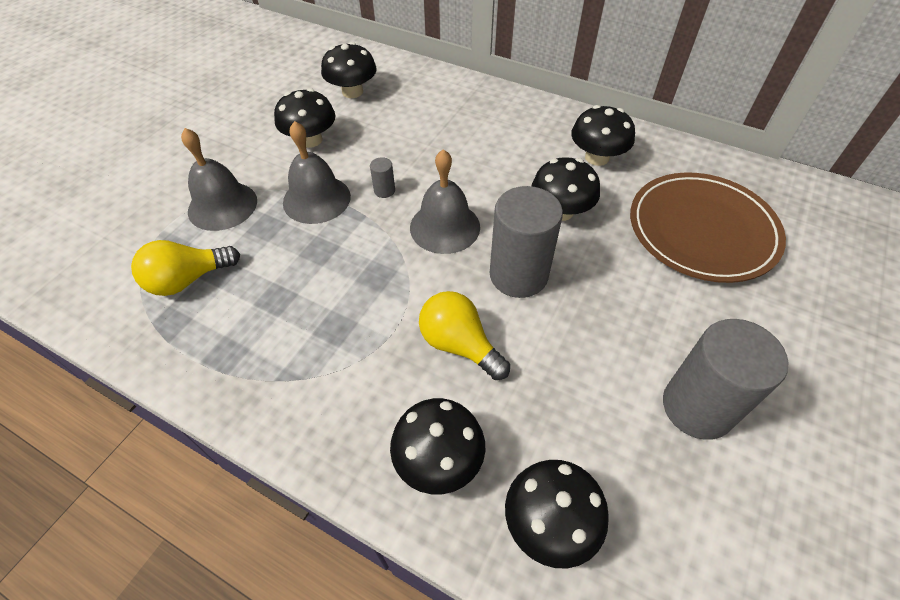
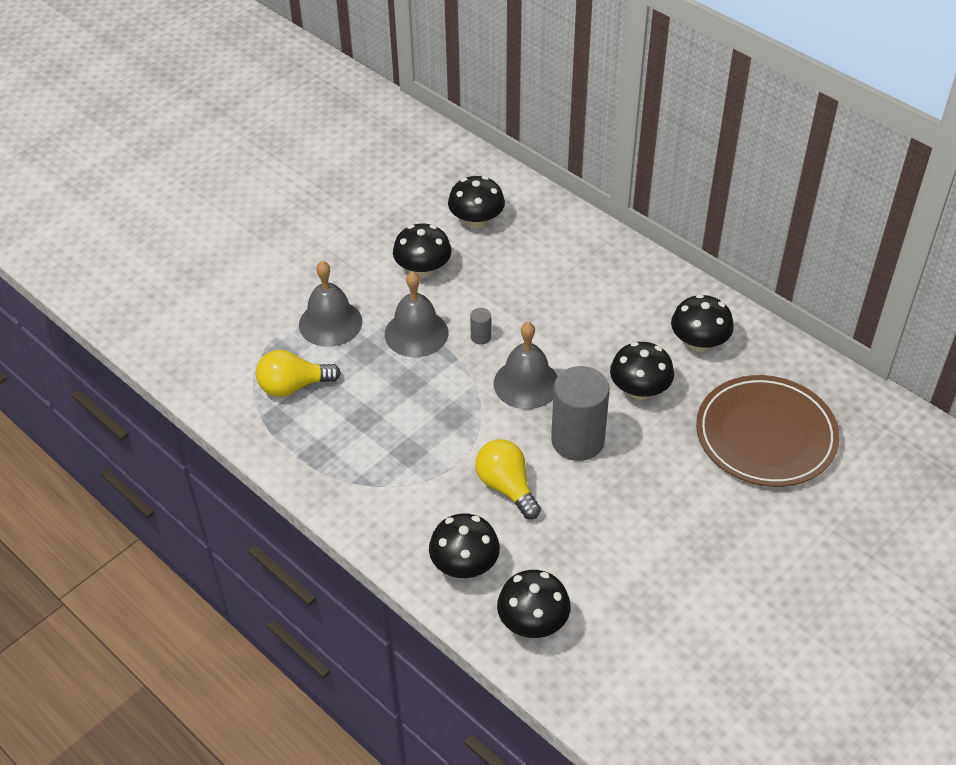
camera: 15 degrees right, 5 degrees down
grey cylinder [663,319,789,440] -> none

